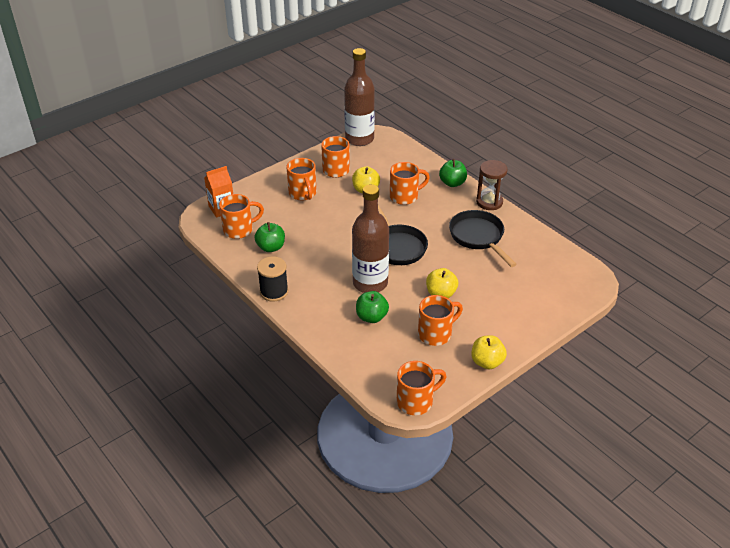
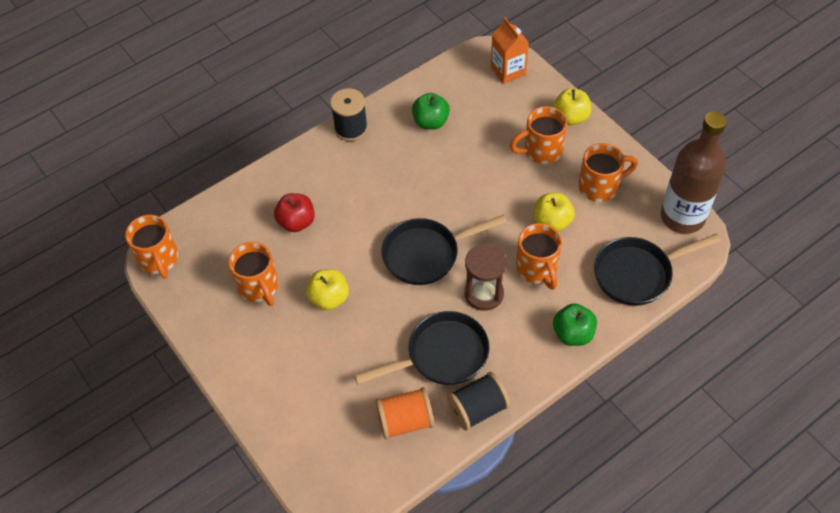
camera: 95 degrees right, 15 degrees up
orange mug [219,194,264,239] -> none
brown bottle [352,184,389,293] -> none
green apple [356,291,389,323] -> red apple [274,193,315,232]
yellow apple [471,336,507,369] -> yellow apple moved to [553,88,591,125]
brown hourglass [476,160,508,210] -> brown hourglass moved to [465,244,507,311]
none -> orange spool [376,387,434,439]
none -> black spool [447,372,510,431]
none -> black pan [594,233,721,306]

